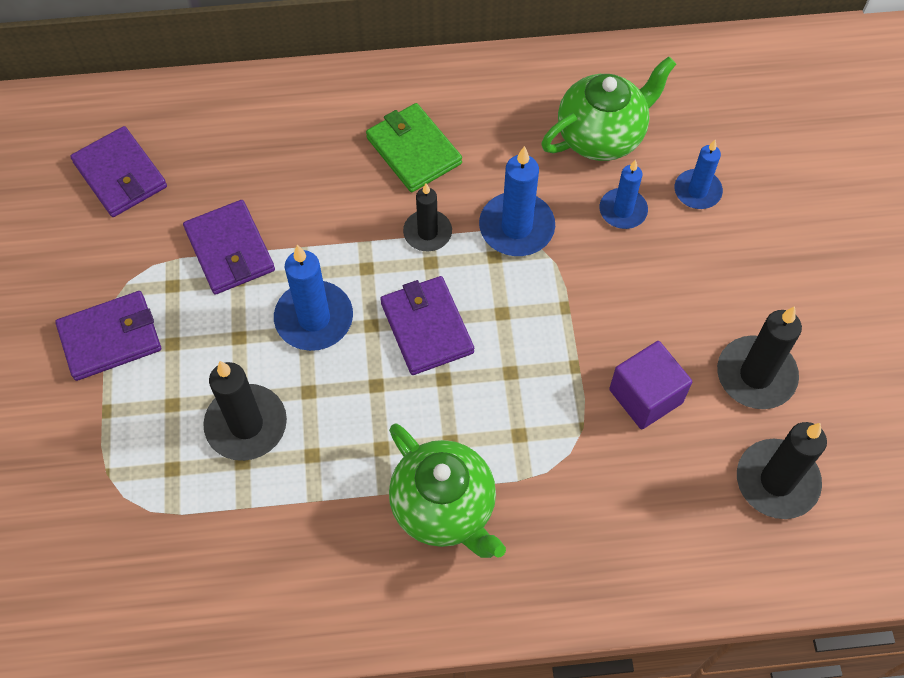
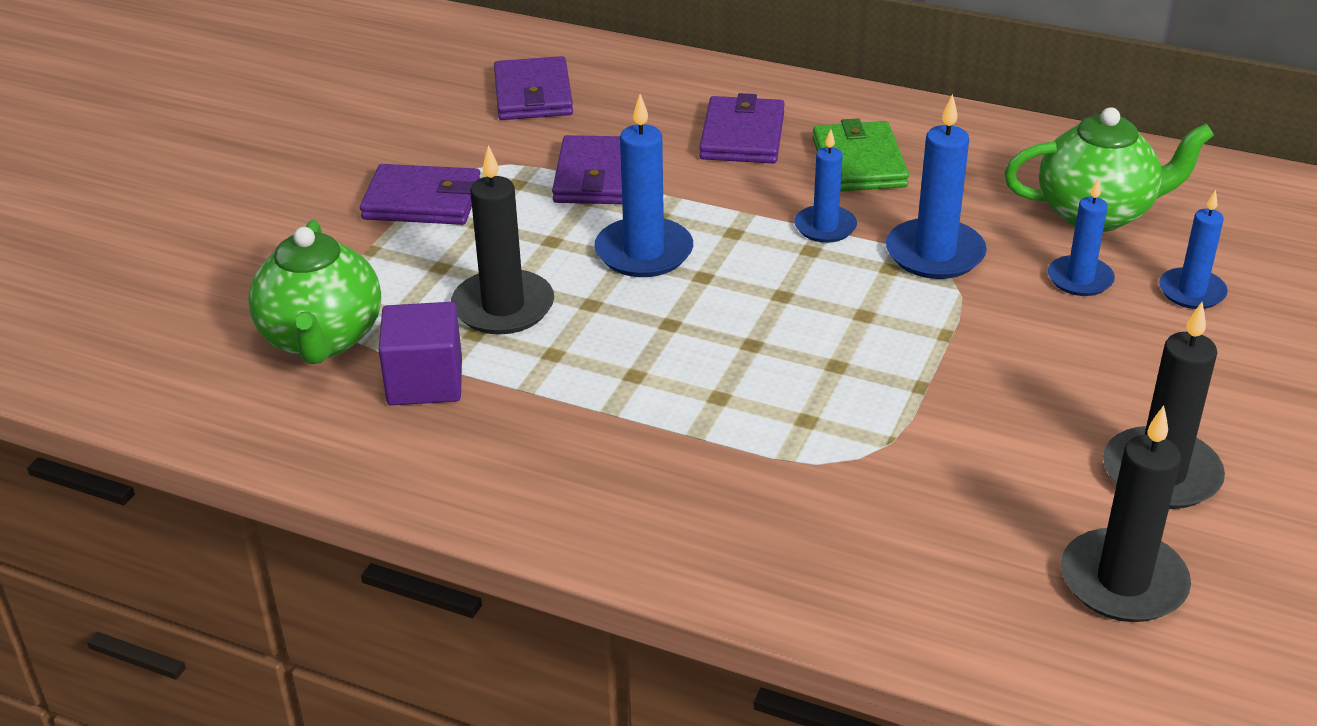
camera: 30 degrees right, 25 degrees down
purple wallet [380,276,474,375] -> purple wallet moved to [699,93,785,163]
green teapot [389,424,506,558] -> green teapot moved to [248,220,381,364]
black candle [403,183,452,251] -> blue candle [794,129,857,243]
purple cube [609,341,692,429] -> purple cube moved to [379,302,462,406]

